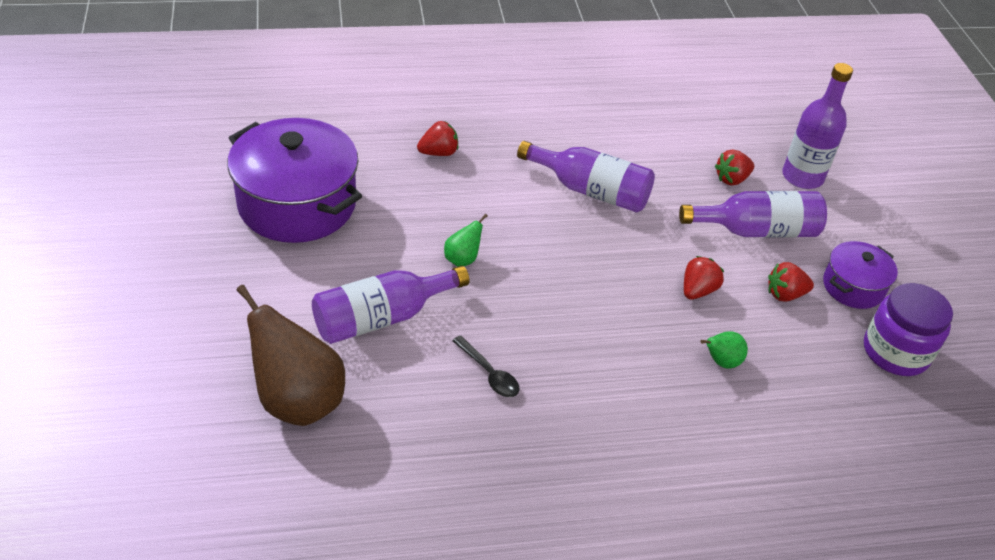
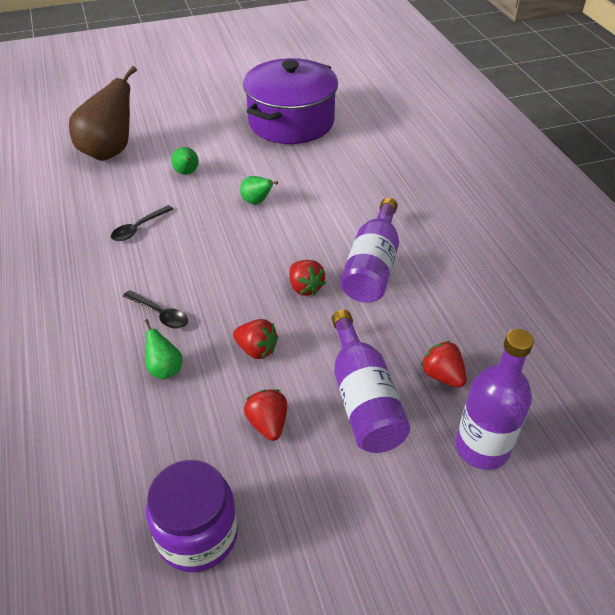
camera: 85 degrees right, 0 degrees up
purple bottle [312,266,470,344] -> green pear [171,147,199,175]
red strawberry [417,121,458,156] -> red strawberry moved to [289,260,326,296]
purple pot [823,241,898,309] -> none
none -> black spoon [123,290,188,329]

